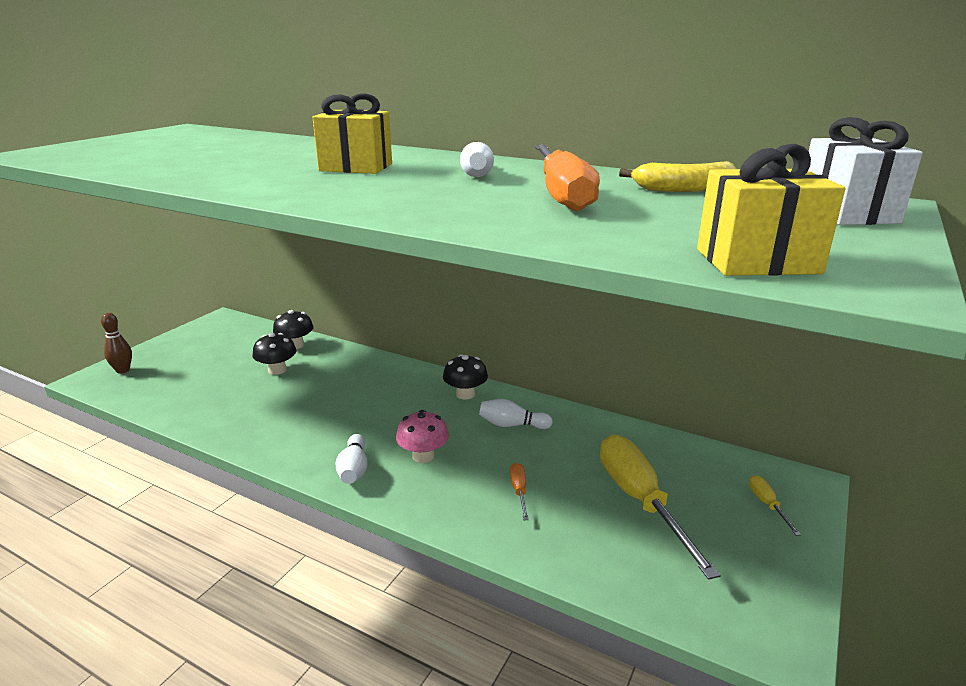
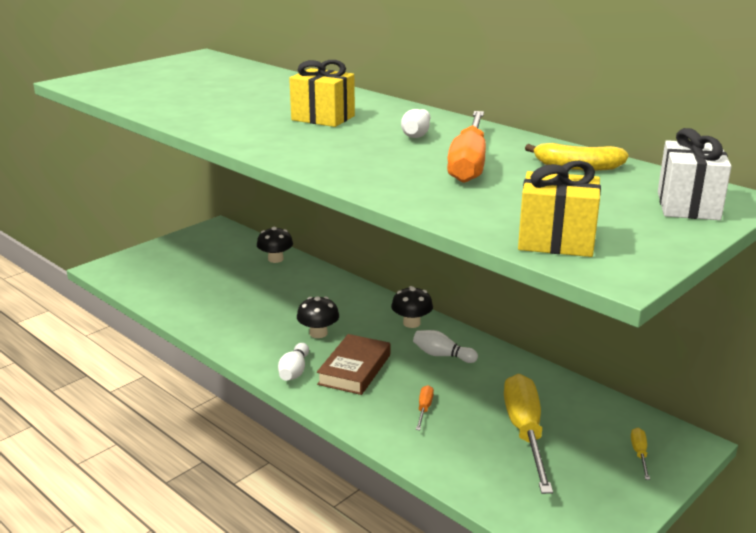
camera: 15 degrees right, 0 degrees up
brown bowling pin [101,313,132,374] -> none
black mushroom [253,333,296,375] -> black mushroom moved to [297,296,339,338]
pink mushroom [396,410,449,463] -> brown book [317,334,390,395]

